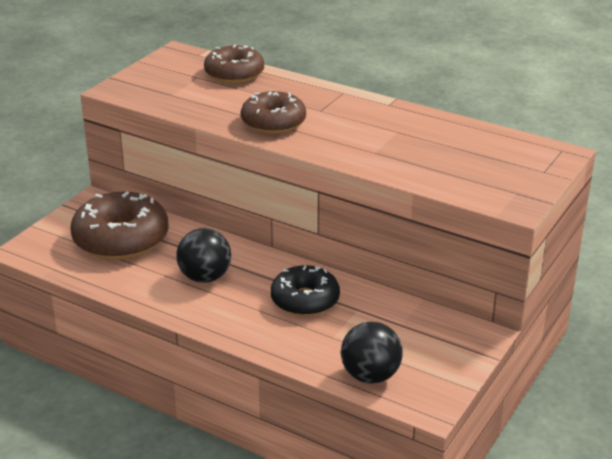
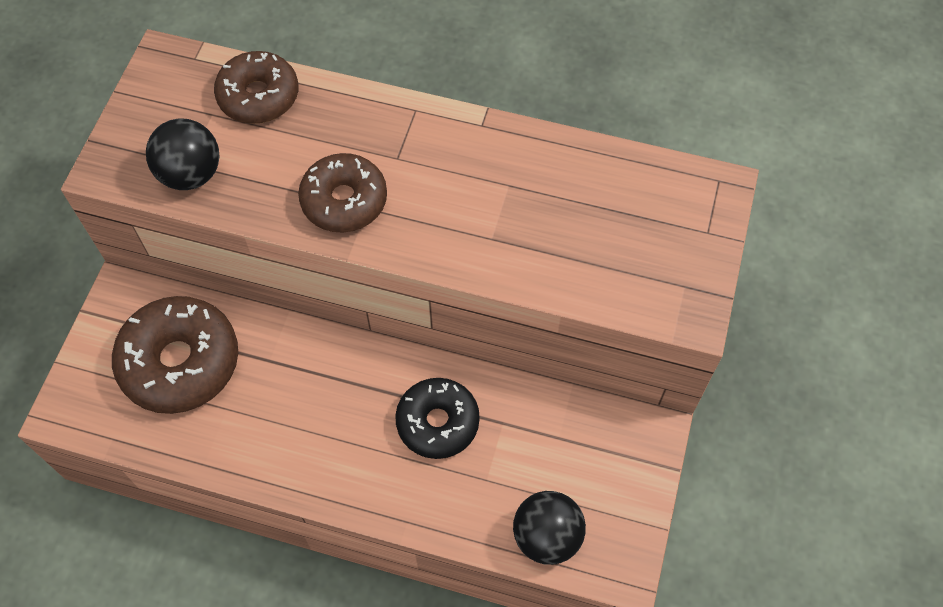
camera: 15 degrees left, 30 degrees up
black ball [176,228,231,283] -> black ball moved to [146,118,219,190]

